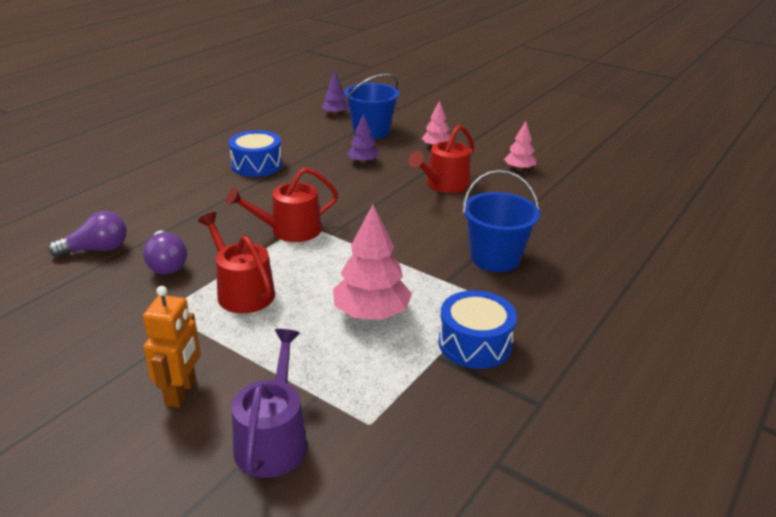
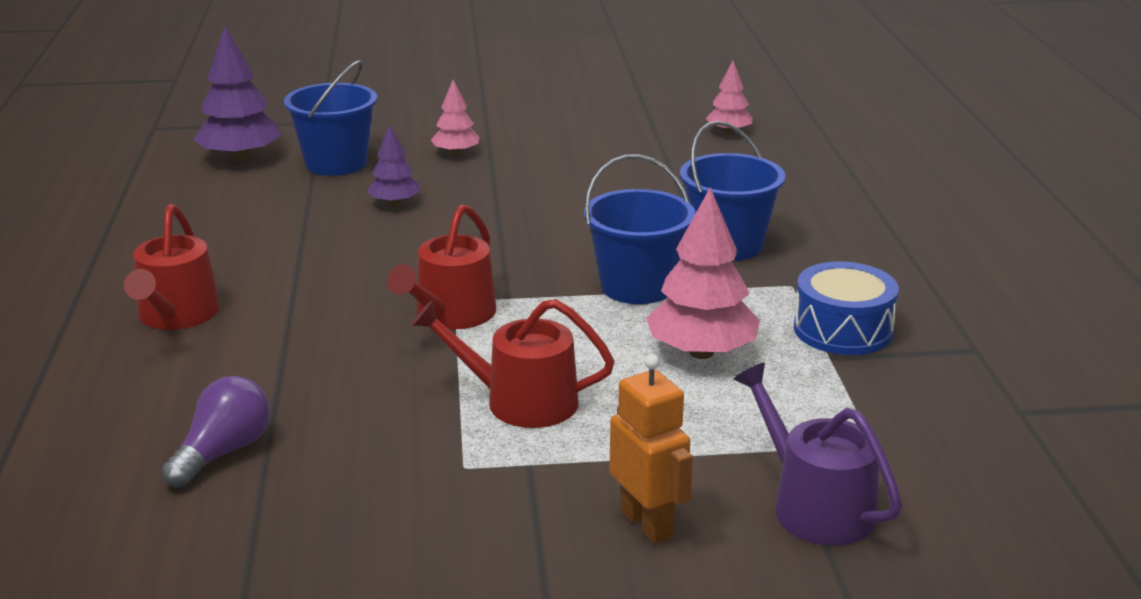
camera: 40 degrees left, 5 degrees down
purple light bulb [143,230,187,274] -> none
blue drum [229,130,282,177] -> none
purple tree [321,71,349,115] -> purple tree [193,26,282,162], size x1.74
red watering can [408,125,474,193] -> red watering can moved to [124,204,220,330]
pink tree [504,121,536,171] -> pink tree moved to [706,61,752,134]
none -> blue bucket [584,154,695,304]

